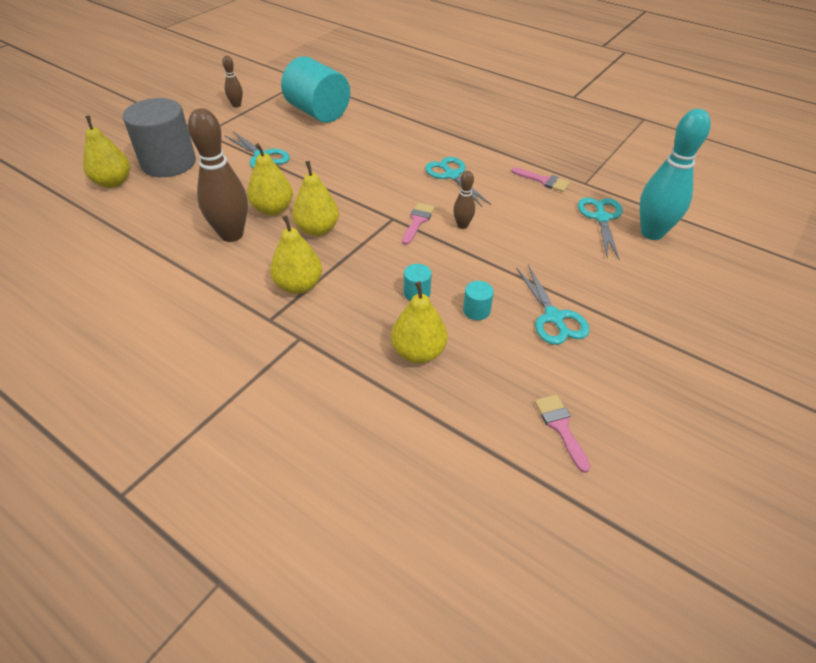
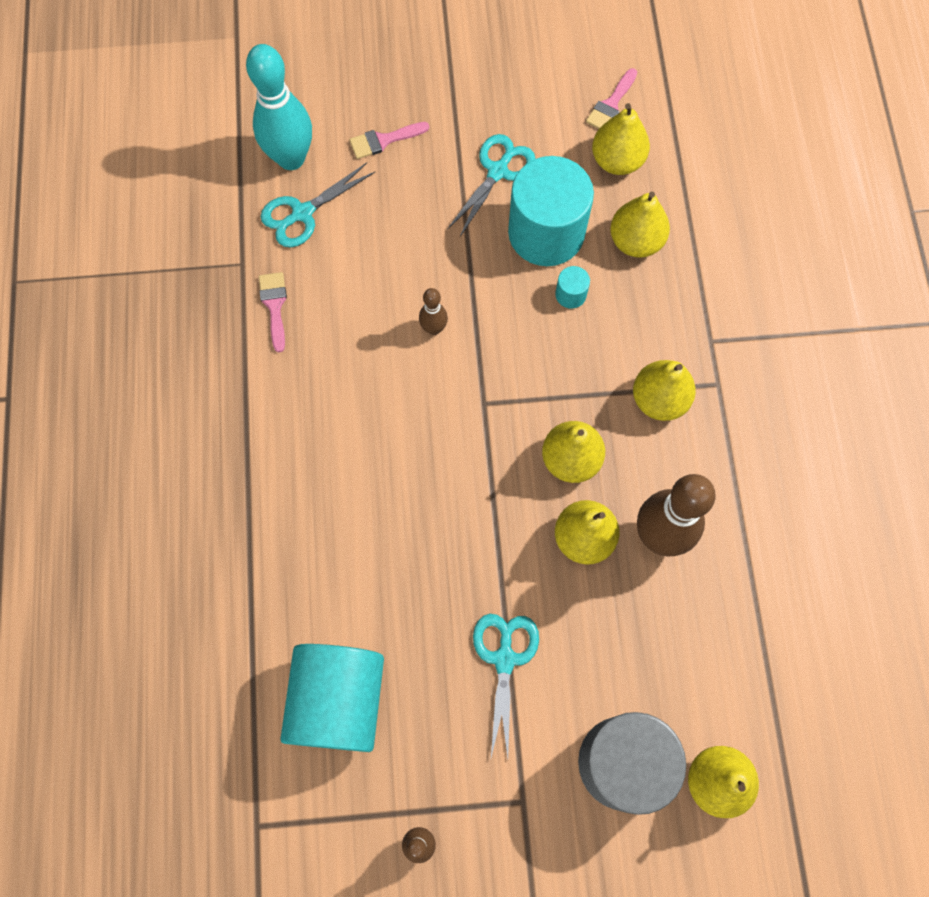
camera: 130 degrees left, 25 degrees up
pink brush [402,203,435,245] -> pink brush moved to [349,122,429,159]
turquoise scissors [425,157,491,207] -> none
turquoise cylinder [463,281,494,320] -> turquoise cylinder [508,156,594,266], size x2.50
none -> yellow pear [592,103,650,175]

